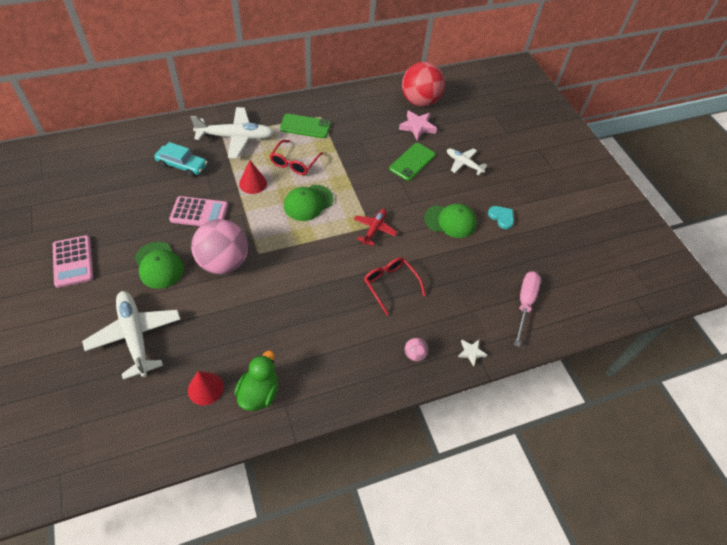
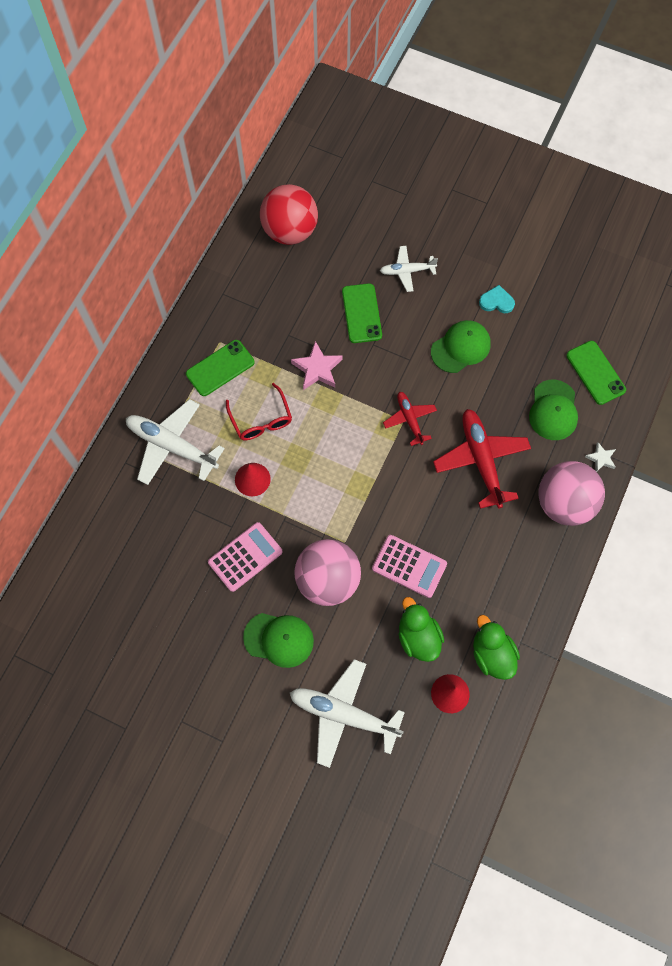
camera: 40 degrees left, 15 degrees up
pink calculator [53,235,93,288] -> pink calculator moved to [372,535,447,598]
turquoise car [154,142,207,177] -> none
white plane [191,107,274,158] -> white plane turned 105 degrees counterclockwise [126,399,225,485]
green cap [284,185,334,221] -> green cap moved to [529,380,578,440]
red glasses [364,257,426,315] -> red plane [433,409,531,509]
pink star [399,110,437,140] -> pink star moved to [291,341,343,390]
pink ball [405,338,428,361] -> pink ball [538,461,605,526], size x2.47
pink screwdriver [514,271,541,347] -> green phone [566,341,626,405]
none -> green duck [399,597,444,662]

